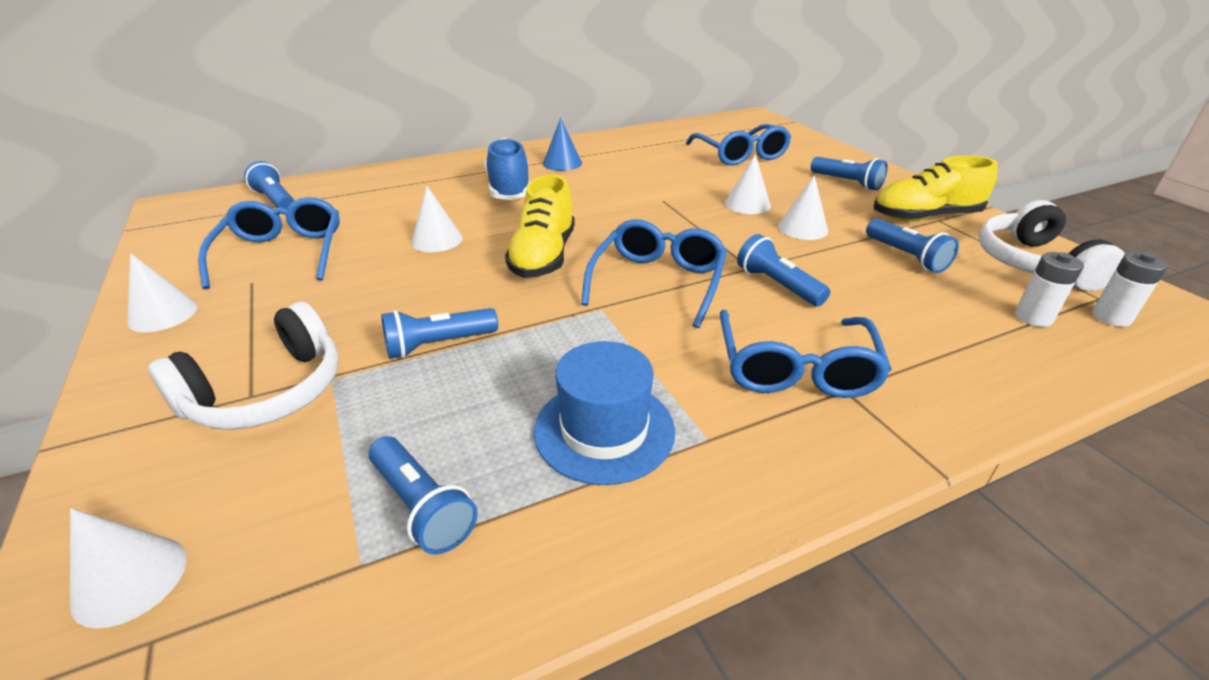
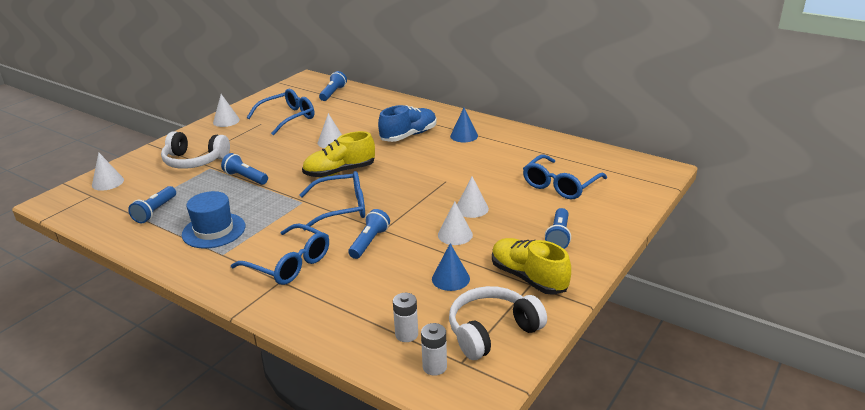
camera: 60 degrees right, 5 degrees down
blue glasses [720,310,892,398] -> blue glasses turned 120 degrees counterclockwise [231,224,329,285]
blue flashlight [866,219,959,273] -> blue cone [432,243,470,291]

